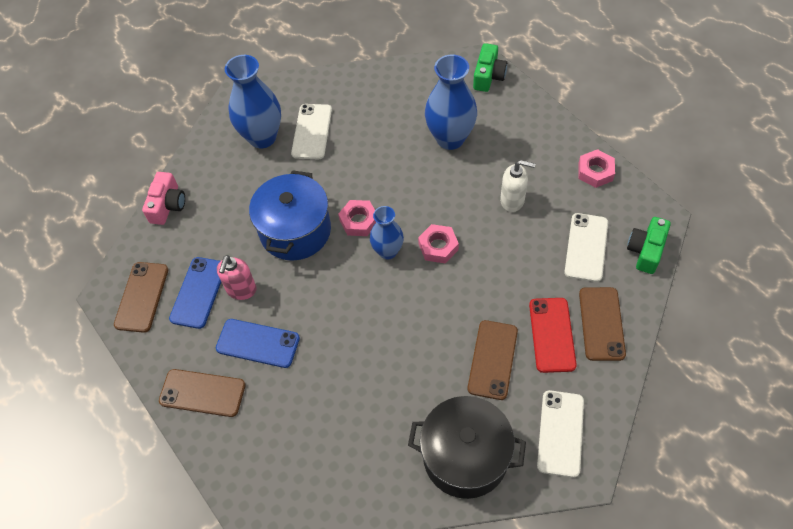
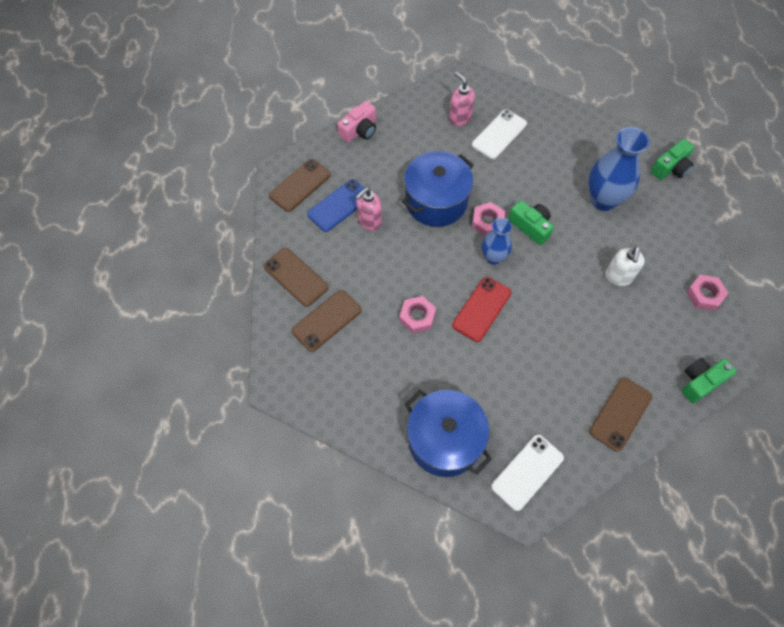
camera: 30 degrees right, 5 degrees up
blue phone [216,319,300,368] -> none
blue vase [225,55,281,148] -> pink soap dispenser [449,72,475,126]
black pot [408,396,526,499] -> blue pot [405,390,492,477]
pink nut [418,224,459,264] -> pink nut moved to [399,296,436,333]
brown phone [468,320,518,400] -> brown phone moved to [292,290,362,352]
white soap dispenser [500,160,535,212] -> white soap dispenser turned 60 degrees clockwise [605,246,645,286]
red phone [529,298,577,373] -> red phone moved to [452,277,512,342]
white phone [564,213,608,282] -> none
none -> green camera [508,201,554,245]

